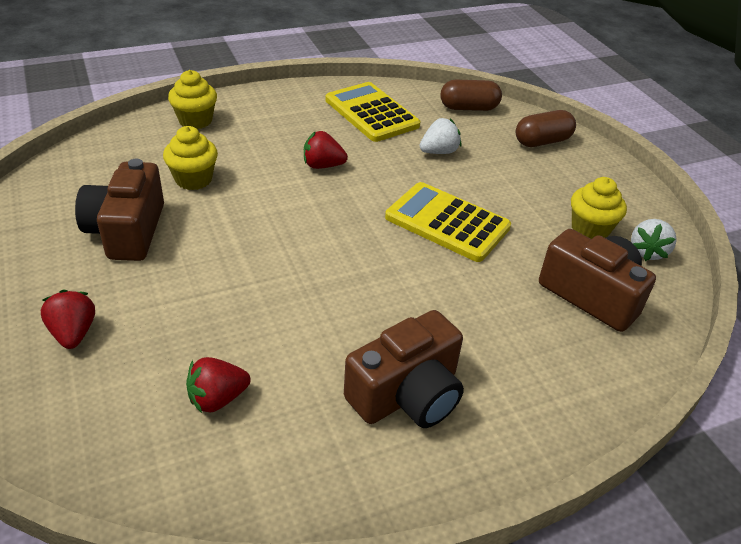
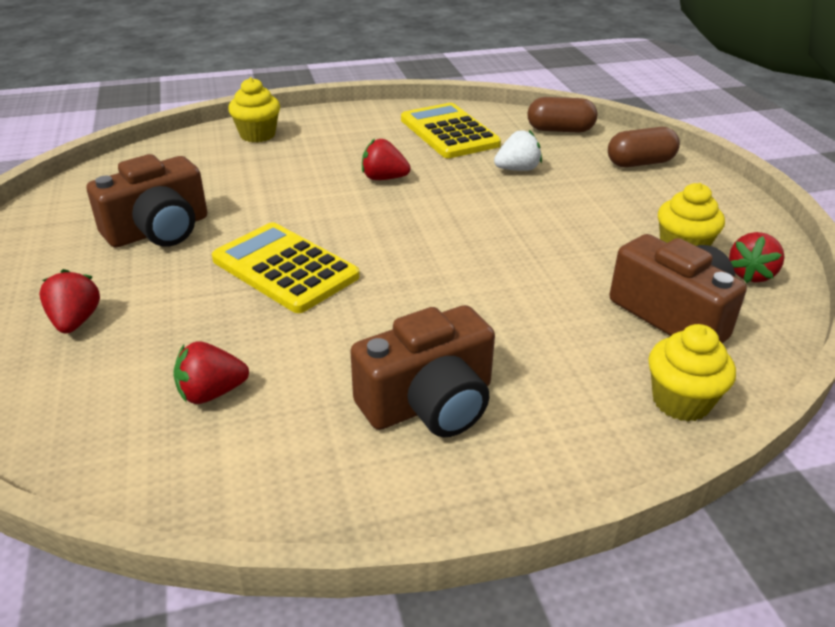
camera: 10 degrees right, 5 degrees down
brown camera [75,159,164,261] -> brown camera turned 135 degrees counterclockwise [87,154,207,248]
yellow cupcake [163,126,218,190] -> yellow cupcake moved to [648,324,736,422]
yellow calculator [385,182,511,262] -> yellow calculator moved to [212,222,360,313]
white strawberry [631,219,677,261] -> red strawberry [729,232,785,283]

